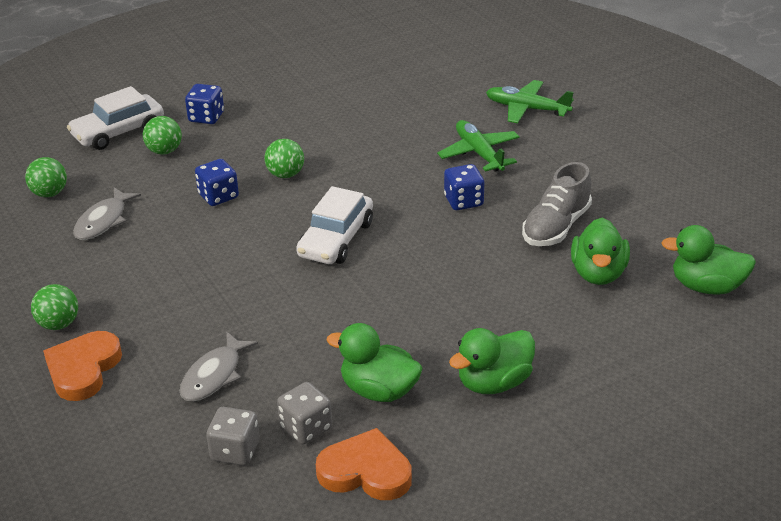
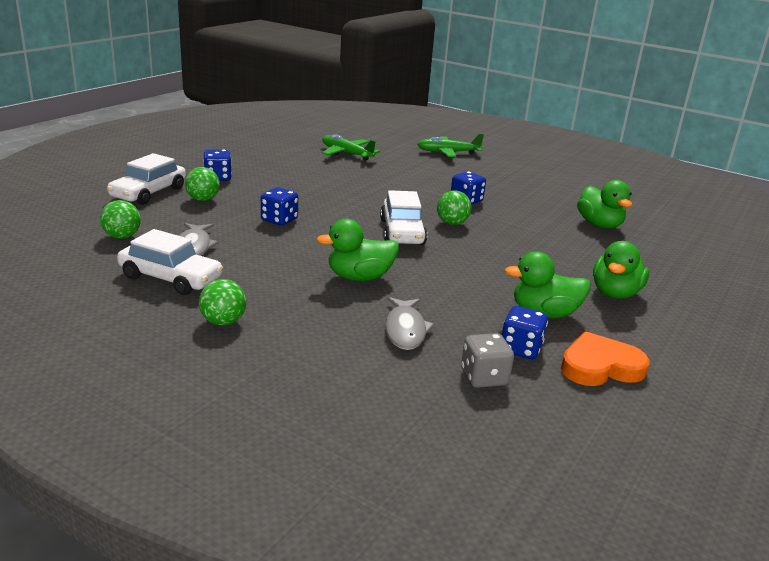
camera: 30 degrees left, 10 degrees down
orange heart [43,331,122,401] -> none
green ball [265,139,304,178] -> green ball moved to [437,191,471,225]
grey dice [277,382,332,444] -> blue dice [502,306,548,359]
green plane [437,120,520,172] -> green plane moved to [322,134,380,161]
grey shoe [522,162,592,246] -> none
green duck [661,225,756,295] -> green duck moved to [316,219,399,281]
none -> white car [117,229,223,295]

